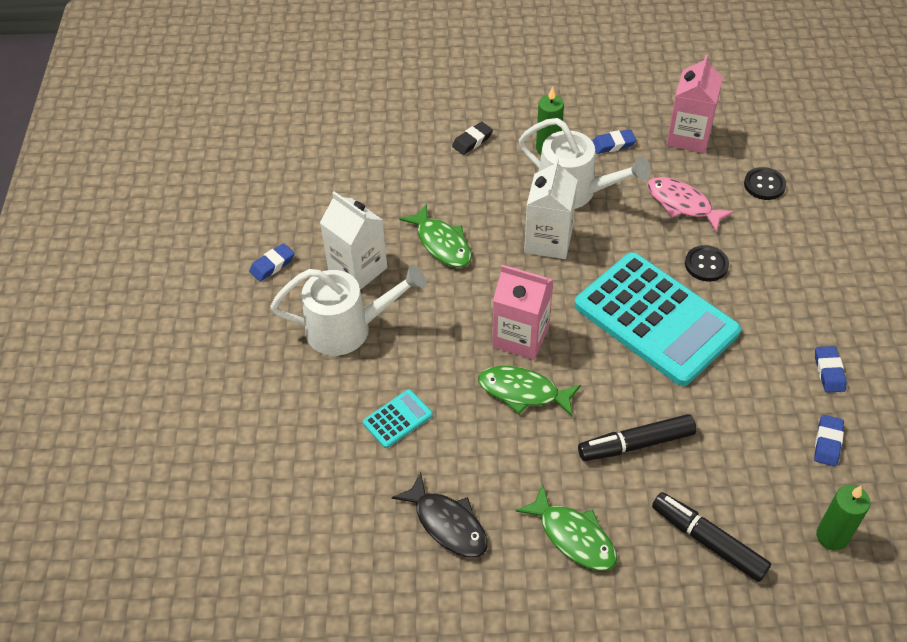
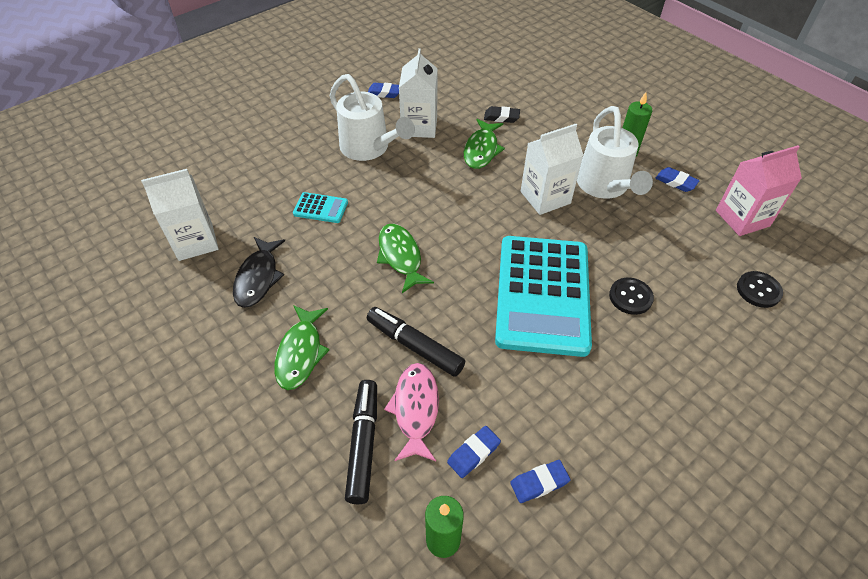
camera: 50 degrees right, 0 degrees up
black eraser [452,122,493,155] -> black eraser moved to [484,106,520,123]
pink carton [493,265,553,360] -> none
pink fish [647,177,734,232] -> pink fish moved to [384,363,439,461]
blue eraser [815,346,847,393] -> blue eraser moved to [447,426,501,478]
none -> white carton [141,169,219,261]

